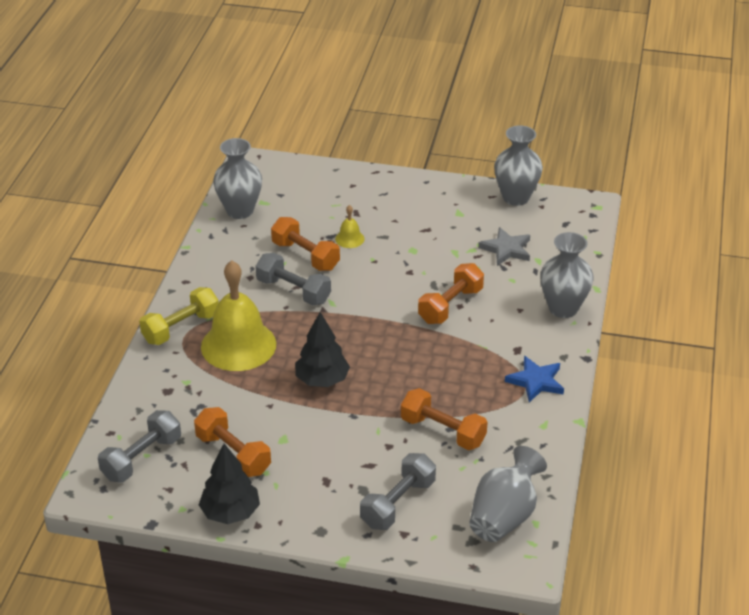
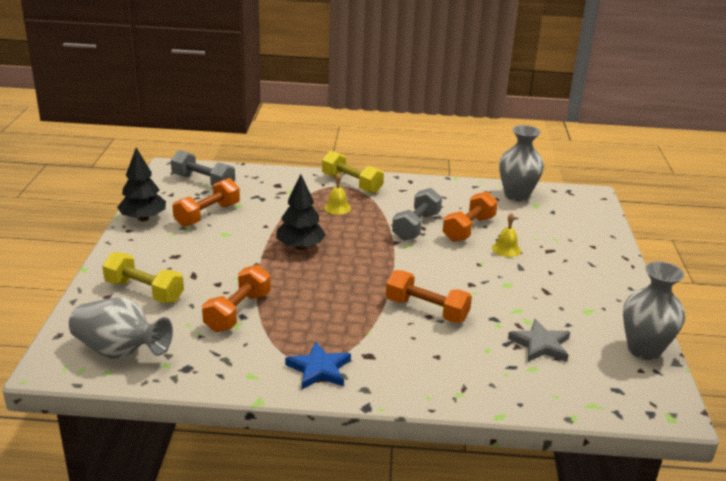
camera: 80 degrees right, 10 degrees down
yellow bell [201,261,276,371] -> yellow bell [324,173,351,215], size x0.42
grey dumbbell [360,453,436,530] -> yellow dumbbell [102,252,184,303]
grey vase [540,232,594,318] -> none

